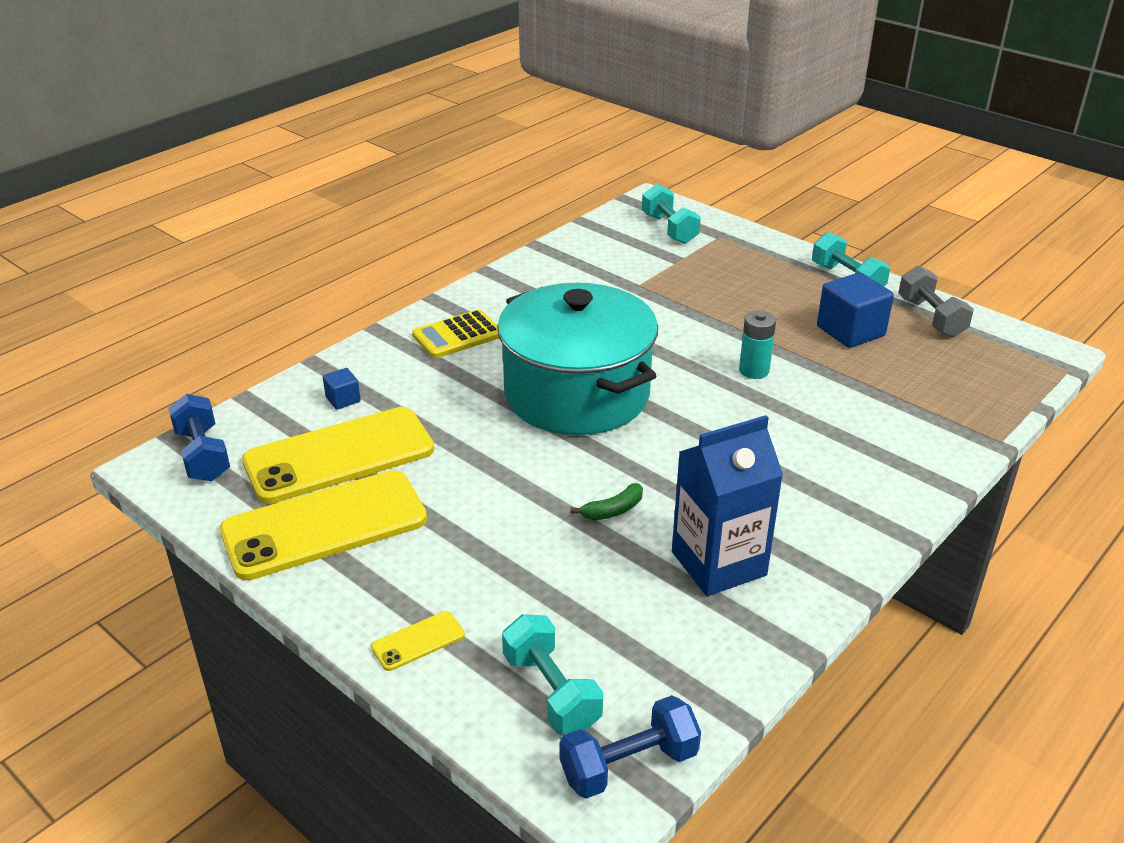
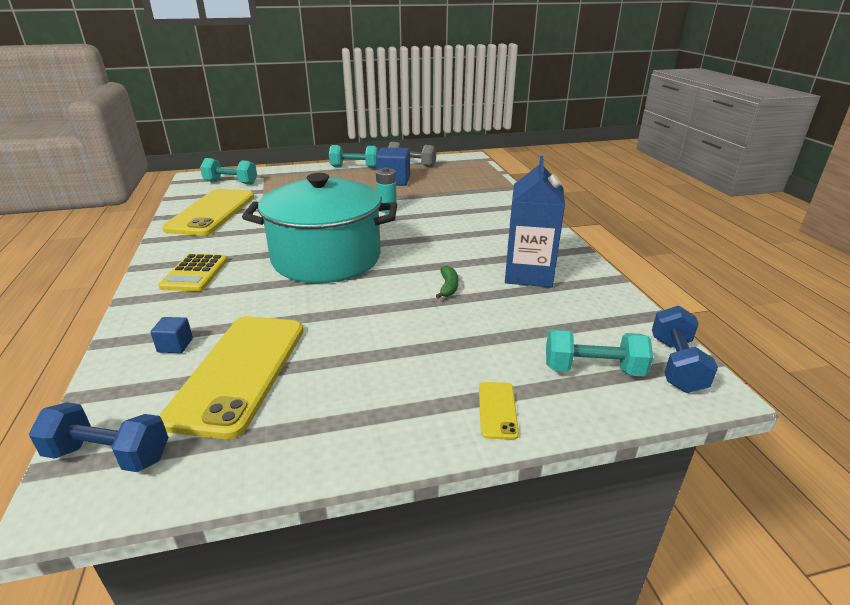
camera: 55 degrees left, 5 degrees down
yellow phone [220,470,427,580] -> yellow phone moved to [162,189,254,236]

